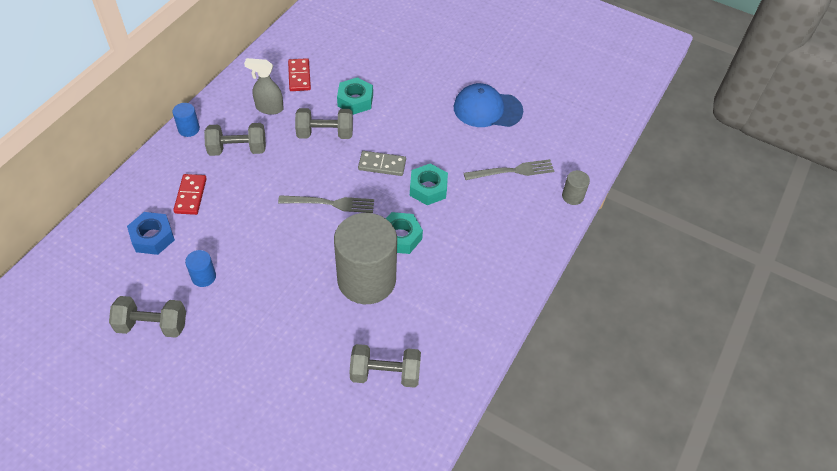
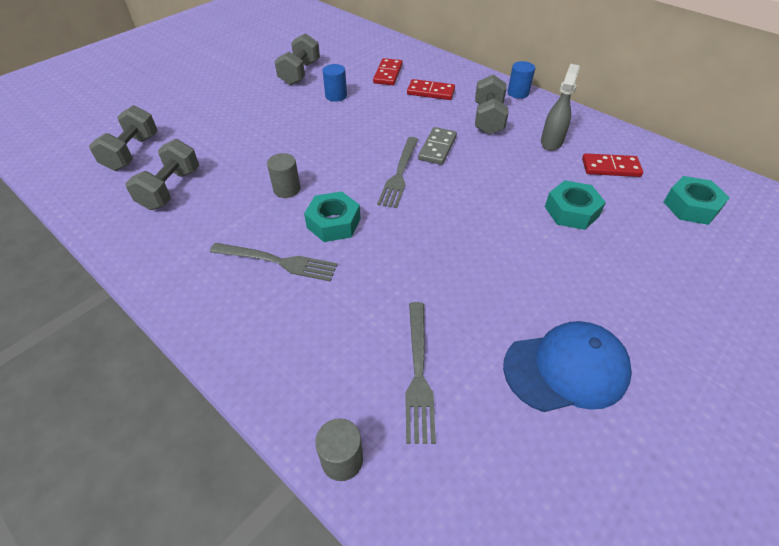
camera: 105 degrees right, 5 degrees down
blue nut [127,212,175,255] -> red domino [373,58,403,85]
grey dumbbell [295,108,353,139] -> grey dumbbell moved to [89,105,158,171]
grey cylinder [334,213,397,304] -> grey cylinder [267,153,300,198], size x0.41
grey domino [358,151,406,176] -> grey domino moved to [418,127,457,165]
turquoise nut [410,163,448,205] -> turquoise nut moved to [664,176,730,225]
blue cap [454,83,523,127] -> blue cap turned 60 degrees clockwise [503,321,632,412]
none -> grey fork [210,243,338,281]

